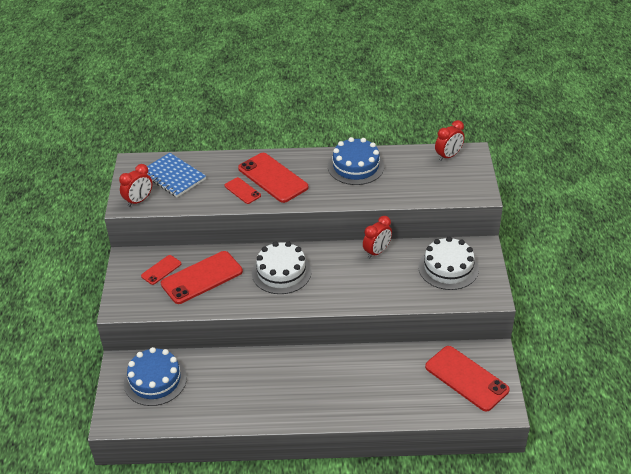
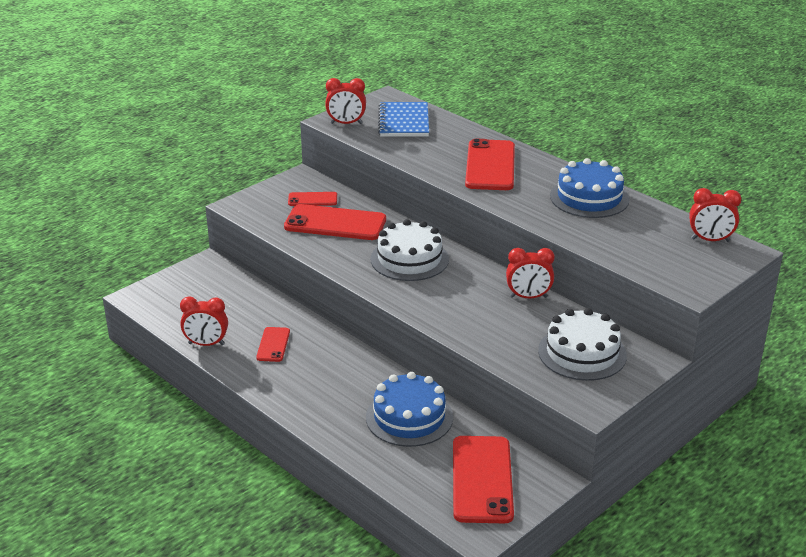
camera: 45 degrees right, 10 degrees down
blue cake [124,347,187,406] -> blue cake moved to [366,372,453,447]
red phone [224,177,261,204] -> red phone moved to [256,327,290,362]
none -> red clock [180,296,228,346]

